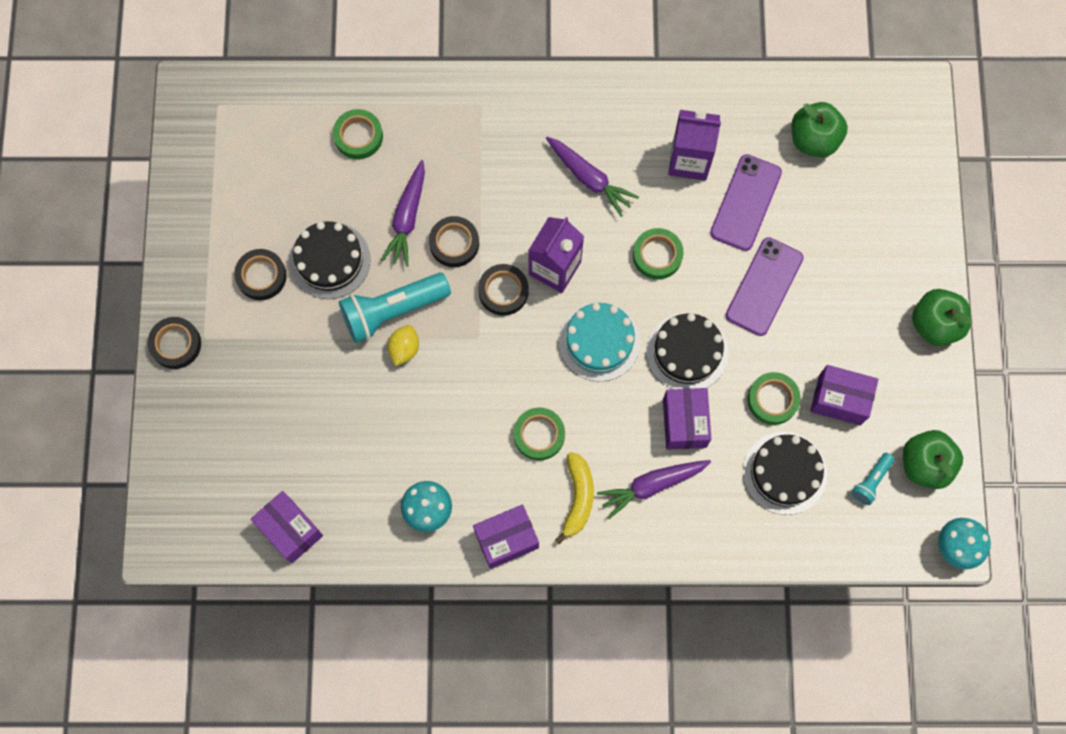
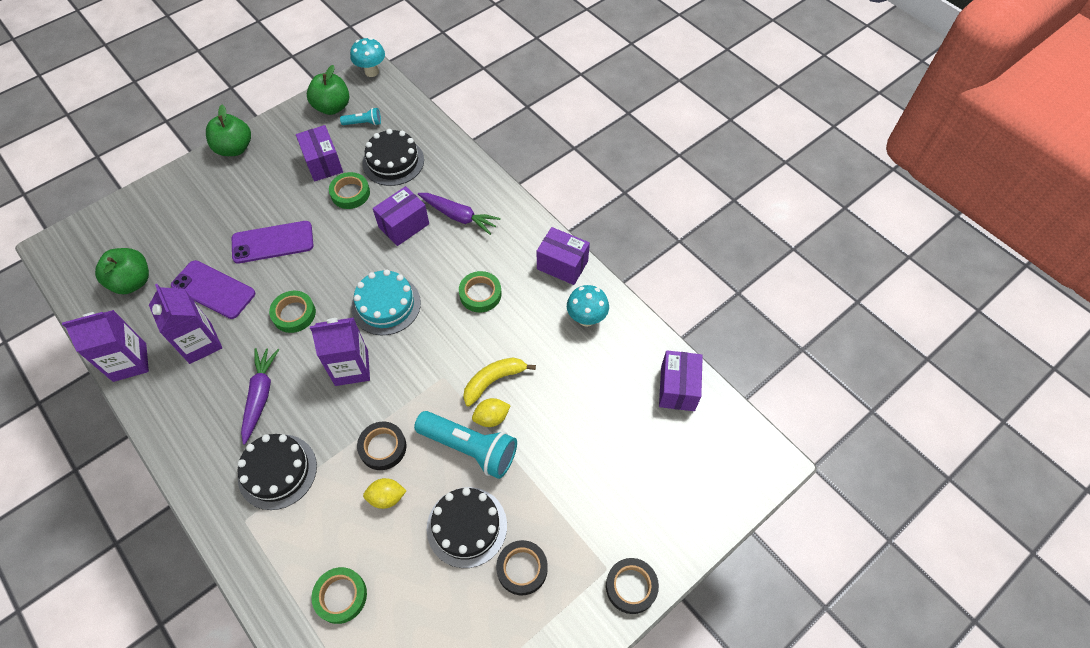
camera: 130 degrees left, 15 degrees down
purple carrot [381,160,425,267] -> yellow lemon [363,478,406,509]
black tape [478,264,529,316] -> none
yellow banana [555,452,594,544] -> yellow banana moved to [463,358,536,407]
black cake [646,313,728,389] -> black cake moved to [238,434,317,510]
purple phone [710,154,782,251] -> purple phone turned 45 degrees clockwise [171,260,255,319]
none -> purple carton [62,310,149,382]

